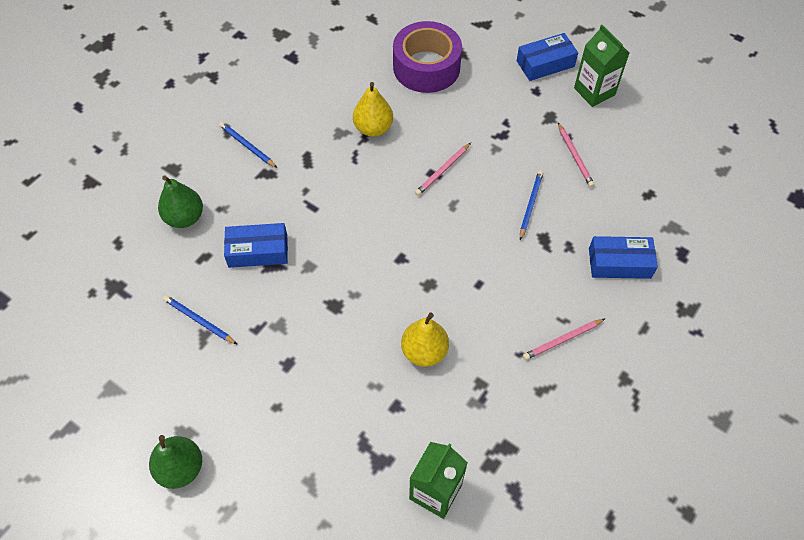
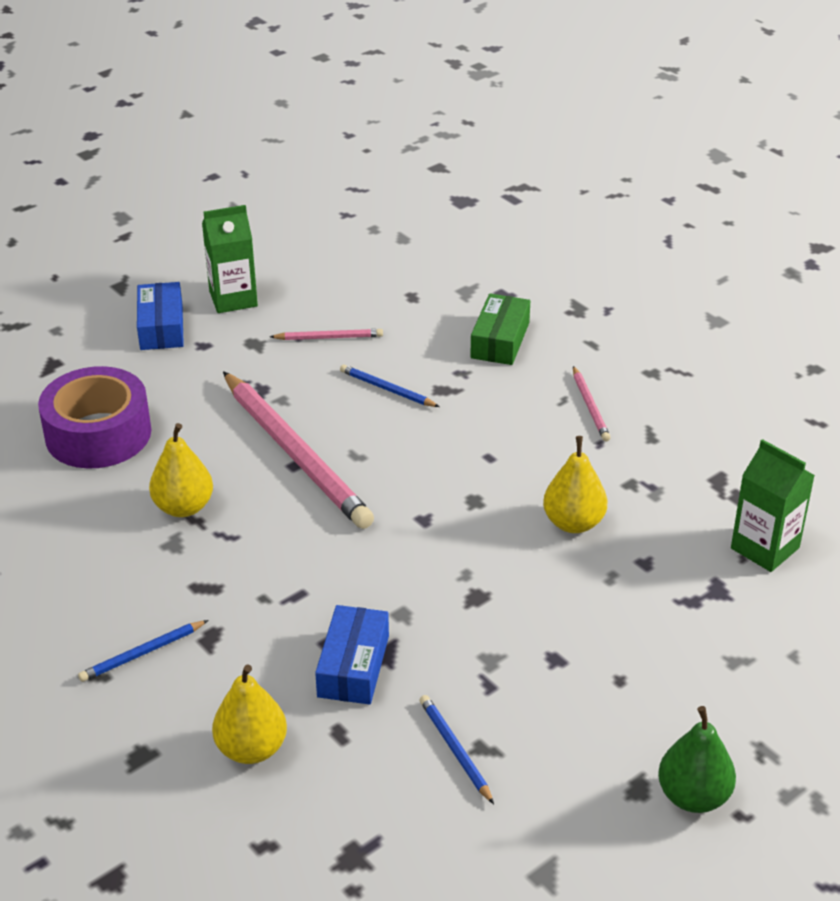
camera: 75 degrees left, 20 degrees down
green pear [158,176,203,228] -> yellow pear [212,664,287,764]
blue pencil [163,295,238,345] -> blue pencil turned 105 degrees clockwise [420,695,494,804]
pink pencil [415,143,471,196] -> pink pencil [223,371,374,529], size x2.28
blue box [589,236,658,279] -> green box [470,293,530,365]

